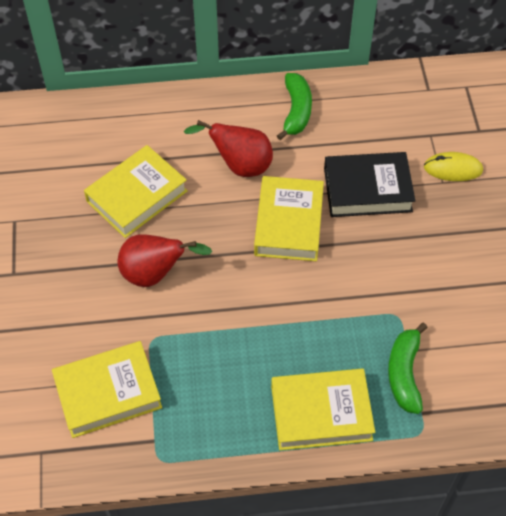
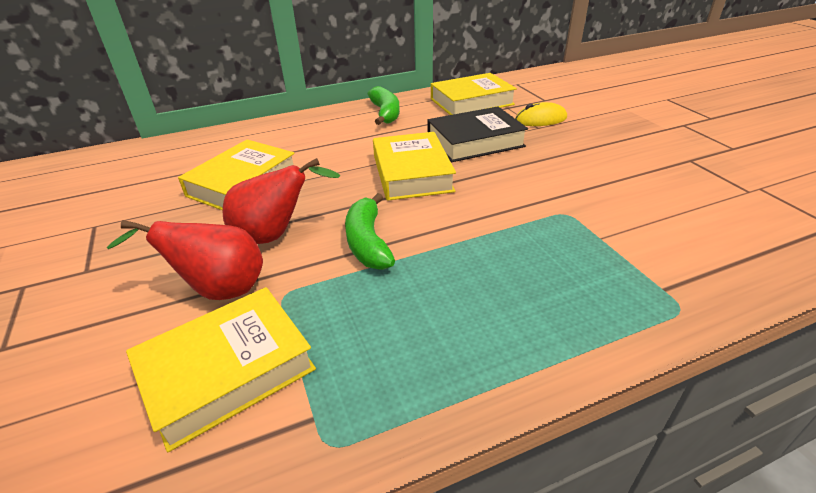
camera: 15 degrees left, 20 degrees down
red pear [184,120,273,177] -> red pear moved to [106,220,263,300]
yellow book [271,369,375,450] -> yellow book moved to [431,73,517,115]
green banana [388,323,428,414] -> green banana moved to [345,193,395,270]

